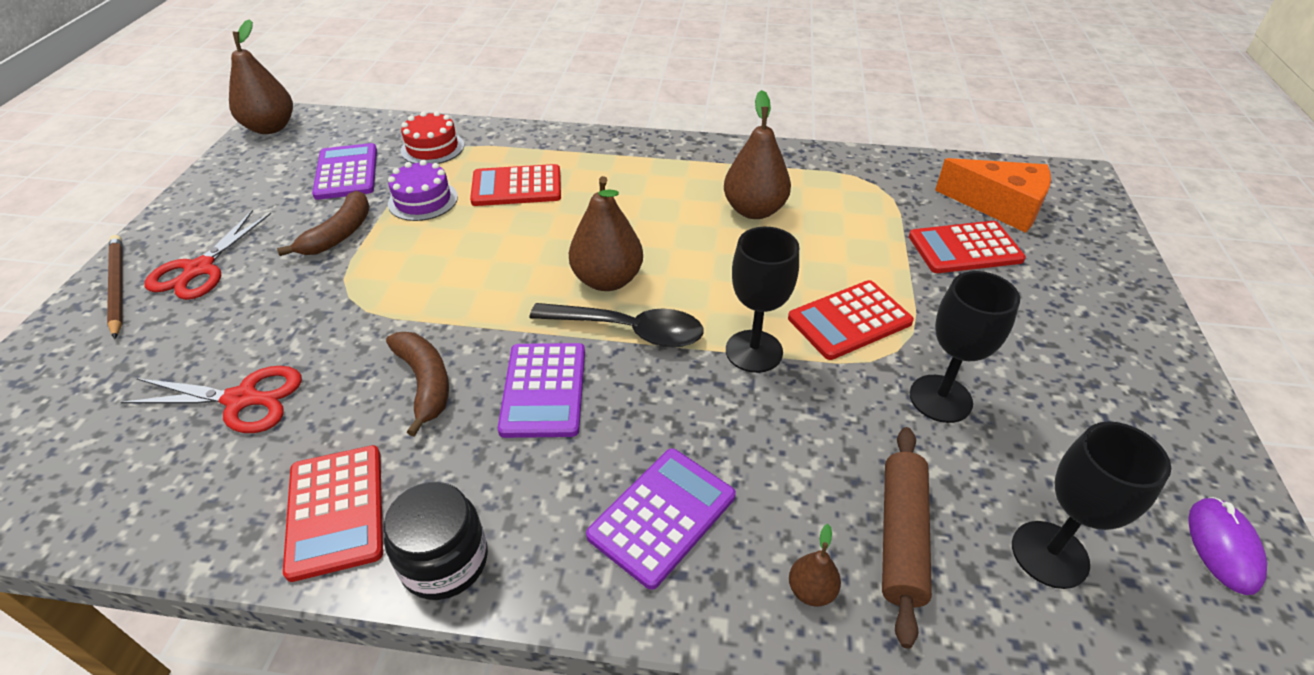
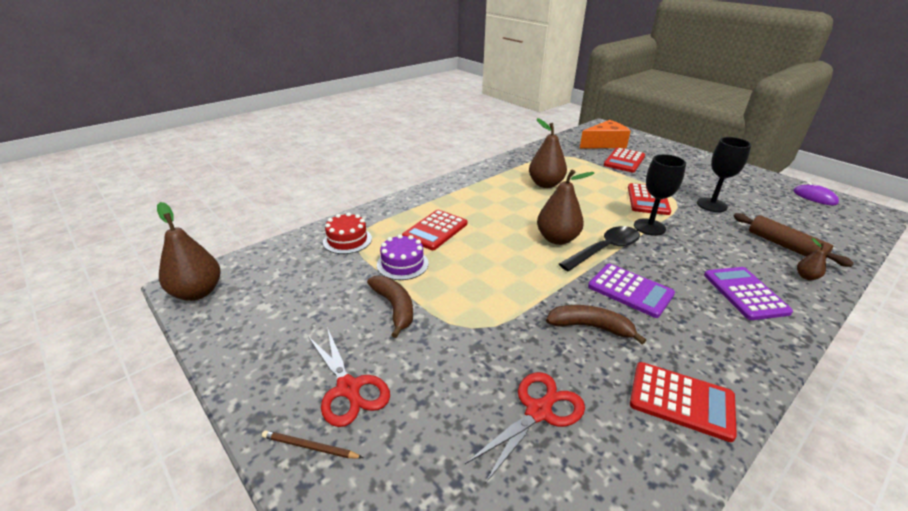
camera: 50 degrees left, 10 degrees down
brown pencil [107,235,122,339] -> brown pencil [262,430,363,459], size x0.63
purple calculator [312,143,377,200] -> none
black jar [384,482,488,600] -> none
black goblet [1012,421,1171,589] -> none

